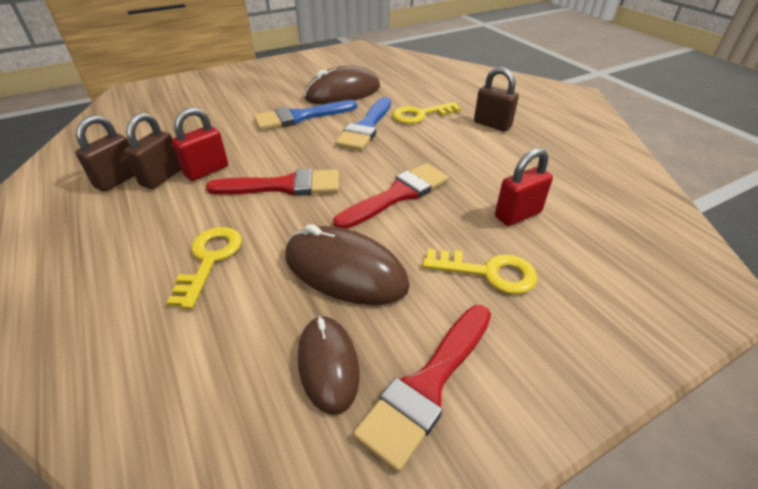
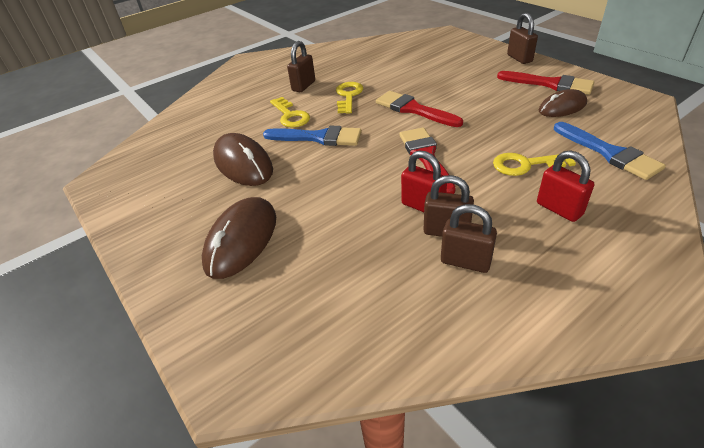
camera: 95 degrees left, 0 degrees up
blue brush [254,100,357,130] -> blue brush moved to [554,122,666,180]
brown mouse [286,224,410,305] -> brown mouse moved to [202,197,276,279]
yellow key [423,249,537,294] -> yellow key moved to [336,82,363,114]
red padlock [495,148,553,226] -> red padlock moved to [537,150,594,222]
none -> brown padlock [507,12,538,64]

